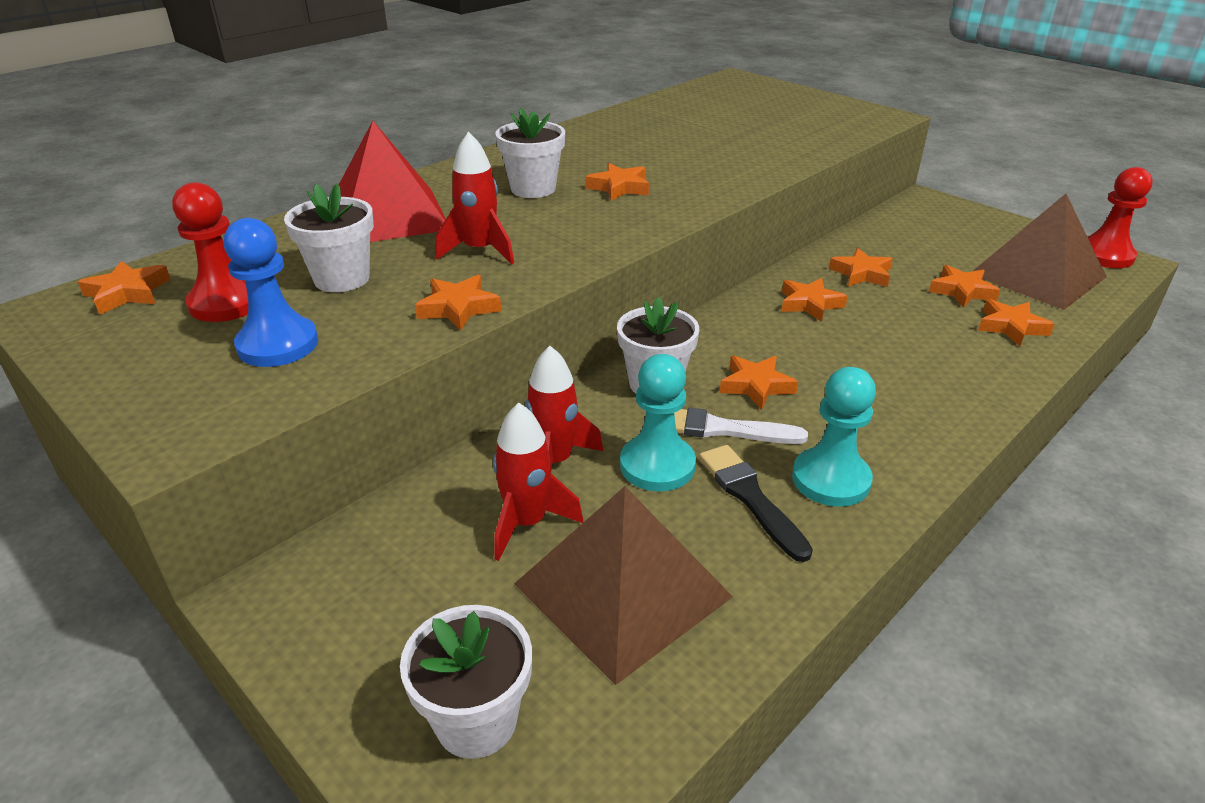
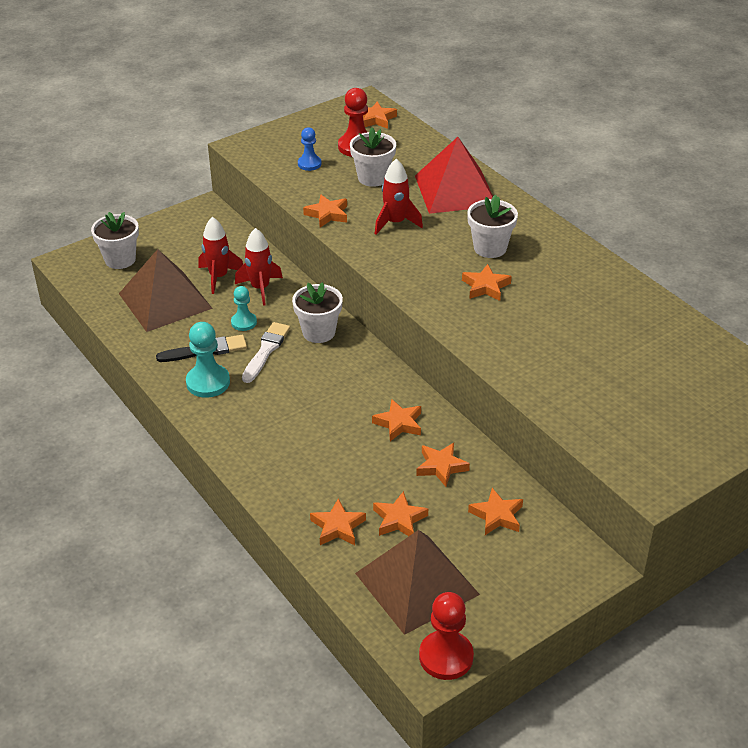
camera: 100 degrees right, 5 degrees up
blue pawn [224,218,318,367] -> blue pawn [298,127,322,171], size x0.62
turquoise pawn [620,354,696,491] -> turquoise pawn [231,286,257,331], size x0.62
orange star [720,355,798,410] -> orange star moved to [468,488,523,535]

